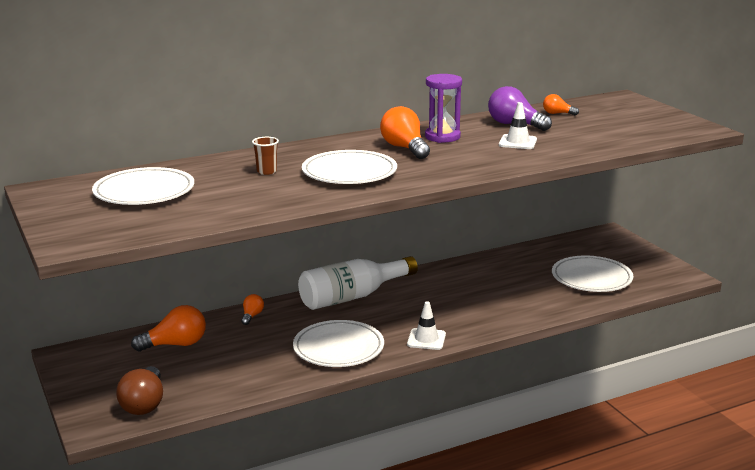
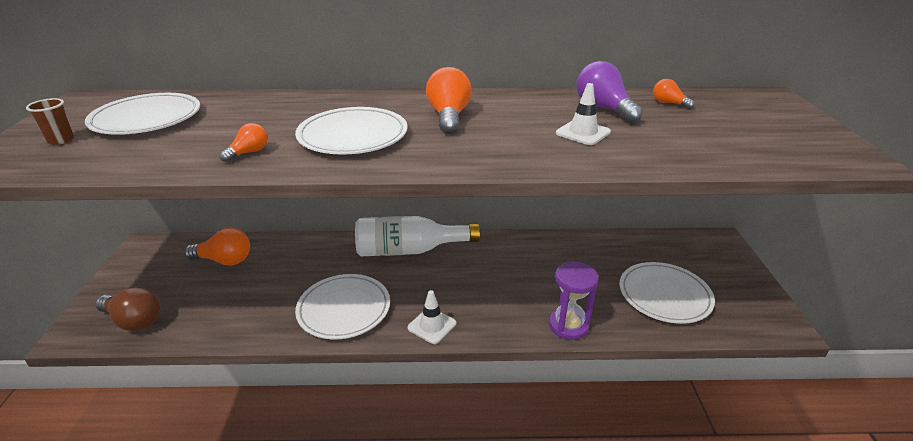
camera: 25 degrees right, 10 degrees up
brown light bulb [116,366,163,415] -> brown light bulb turned 90 degrees counterclockwise [96,286,160,331]
orange light bulb [241,294,264,325] -> orange light bulb moved to [219,123,268,162]
brown cup [252,137,279,175] -> brown cup moved to [26,98,74,145]
purple hourglass [425,74,462,143] -> purple hourglass moved to [549,262,599,340]

